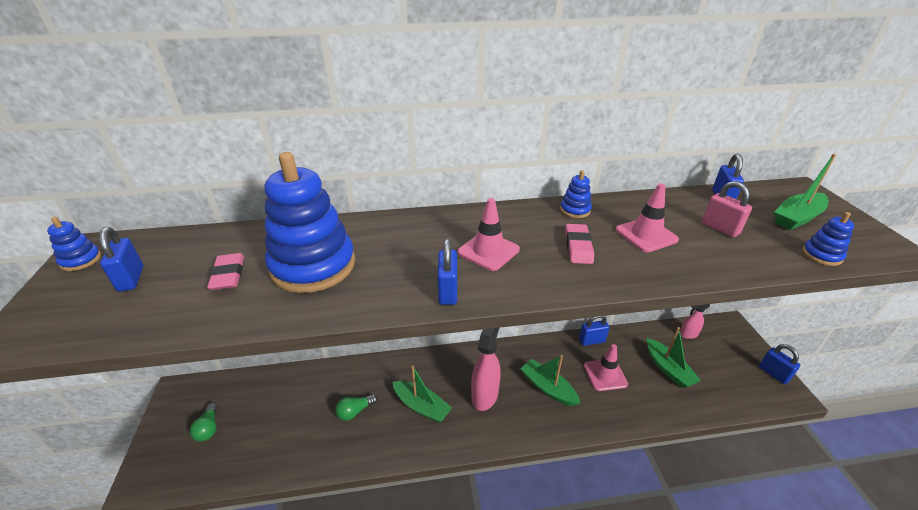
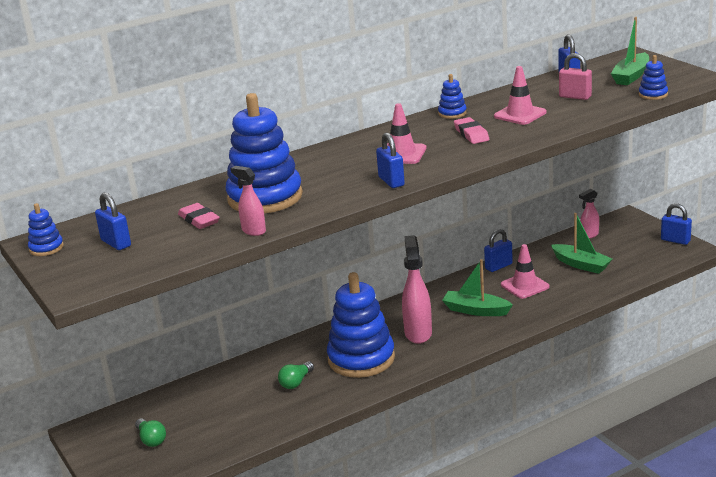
camera: 20 degrees left, 10 degrees down
green boat [393,366,452,423] -> blue stacking toy [327,272,395,378]
none -> pink spray bottle [231,166,266,236]

